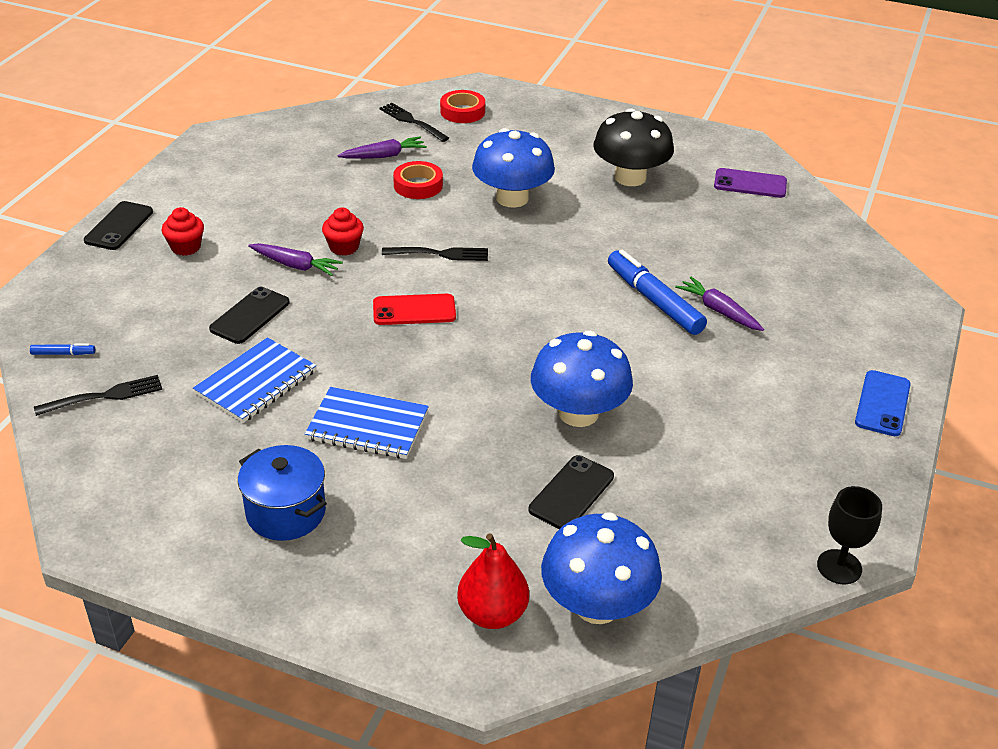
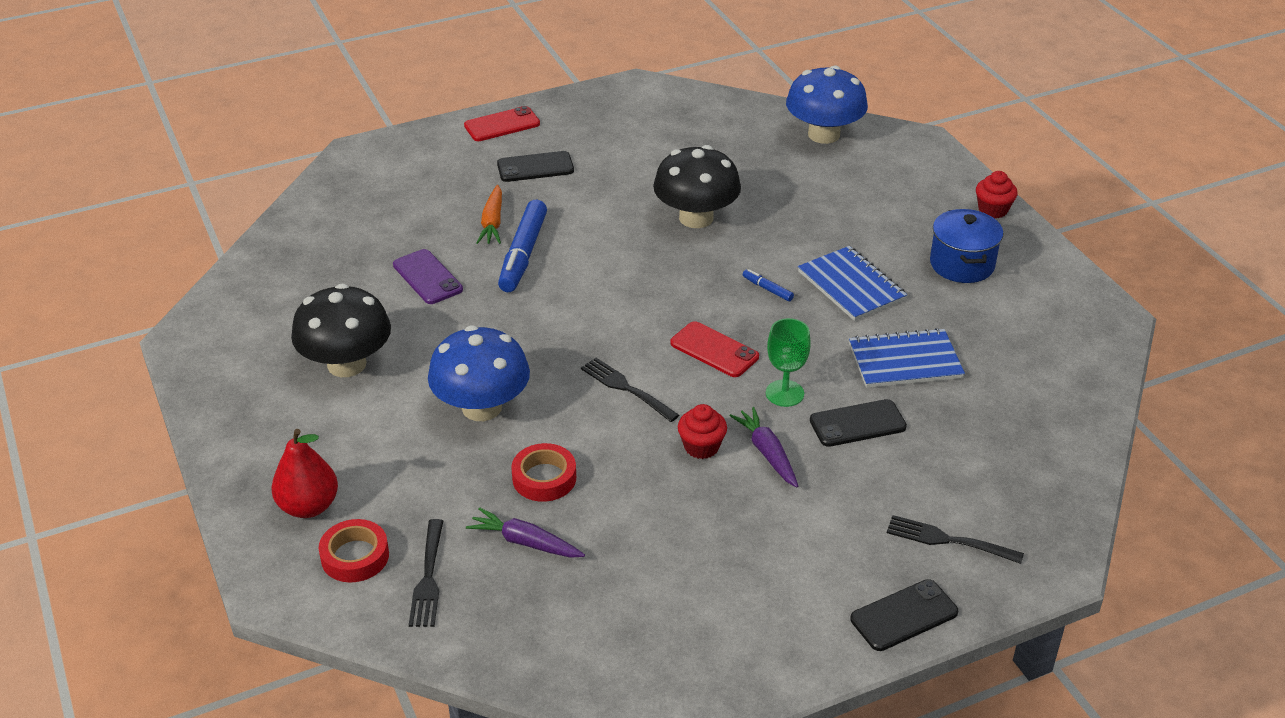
camera: 135 degrees left, 0 degrees up
blue marker [30,344,95,355] -> blue marker moved to [743,269,794,301]
black fork [34,375,162,416] -> black fork moved to [887,515,1024,564]
red cupcake [161,207,204,256] -> red cupcake moved to [976,171,1018,219]
red pear [457,533,529,629] -> red pear moved to [271,429,338,518]
black phone [529,455,614,529] -> black phone moved to [497,151,574,182]
blue mushroom [531,331,633,427] -> black mushroom [653,145,741,228]
purple carrot [675,277,764,331] -> orange carrot [476,185,502,244]
purple phone [714,168,787,198] -> purple phone moved to [393,249,463,304]
black goblet [817,486,882,584] -> none
blue phone [855,370,911,436] -> red phone [464,106,540,141]
none -> green goblet [766,318,811,407]

